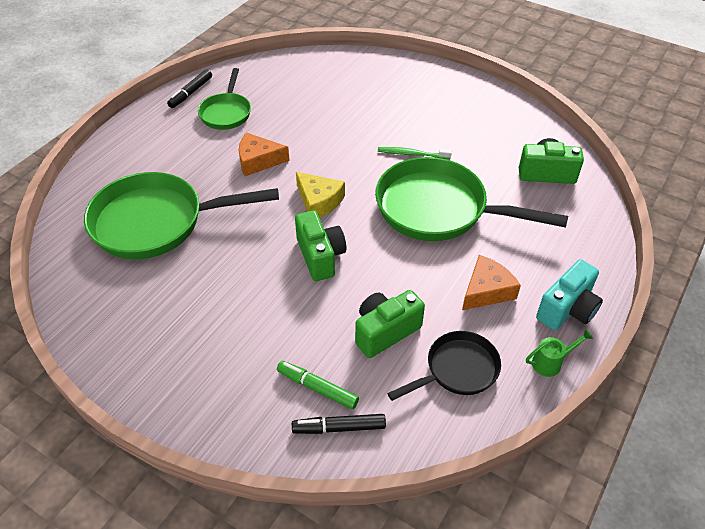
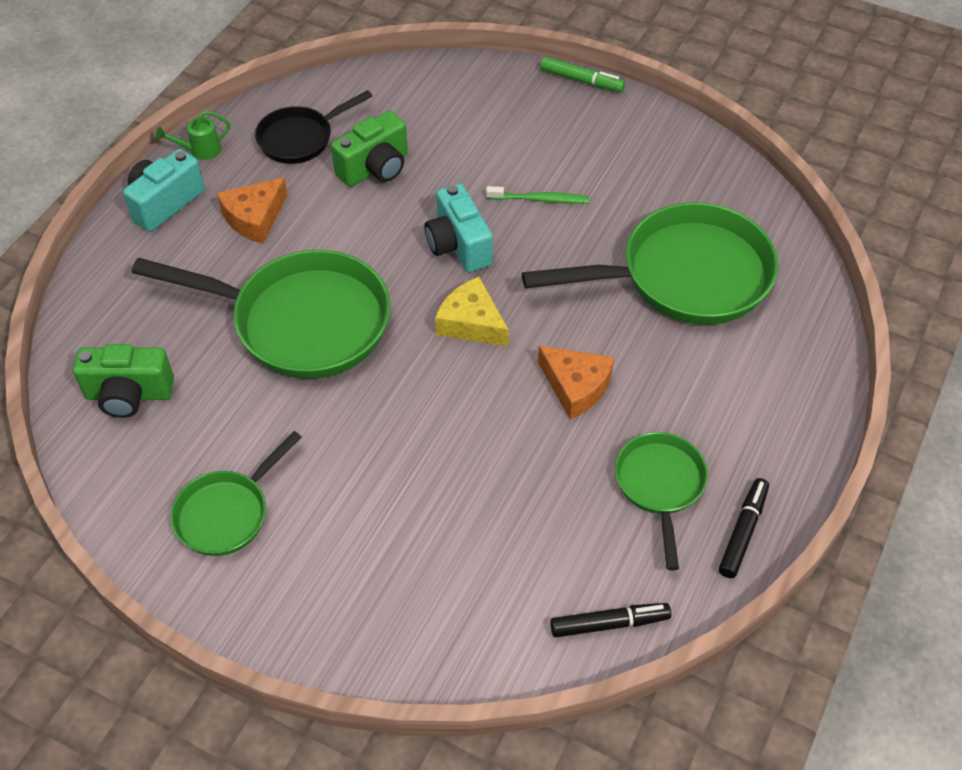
camera: 175 degrees right, 5 degrees up
orange cheese [239,132,290,176] -> orange cheese turned 45 degrees clockwise [538,346,614,419]
green marker [277,361,359,409] -> green marker moved to [540,57,625,92]
black marker [292,414,386,434] -> black marker moved to [550,603,671,637]
green camera [295,210,346,281] -> turquoise camera [424,183,493,272]
green toothbrush [378,147,452,159] -> green toothbrush moved to [486,186,589,204]
none -> green pan [171,431,302,556]

